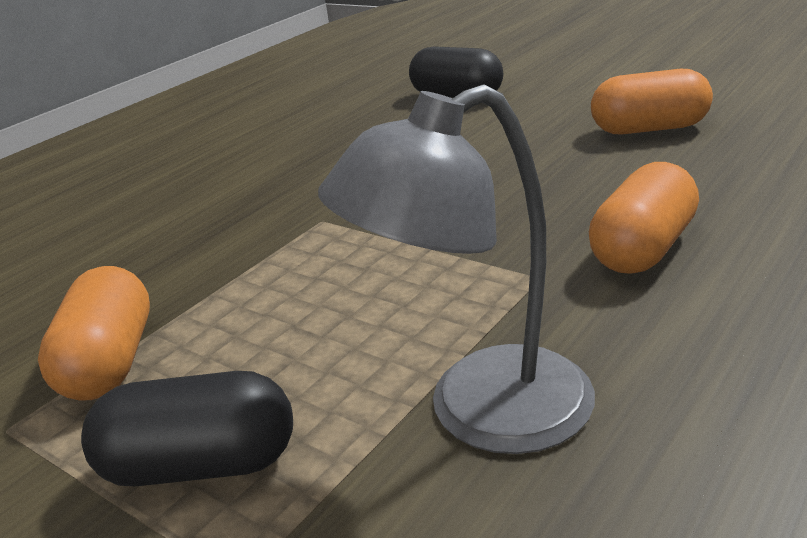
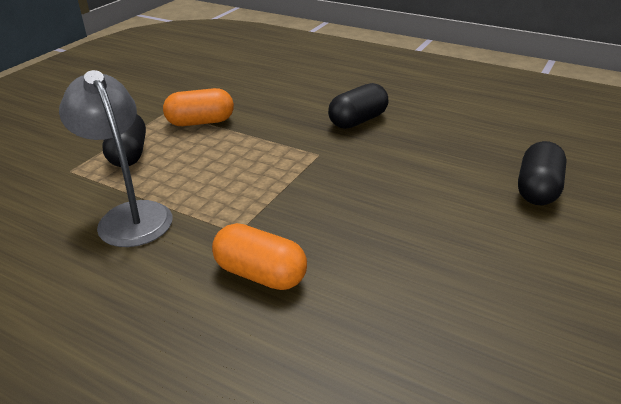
camera: 80 degrees right, 5 degrees up
orange capsule [591,69,713,135] -> none
none -> black capsule [328,83,388,129]

